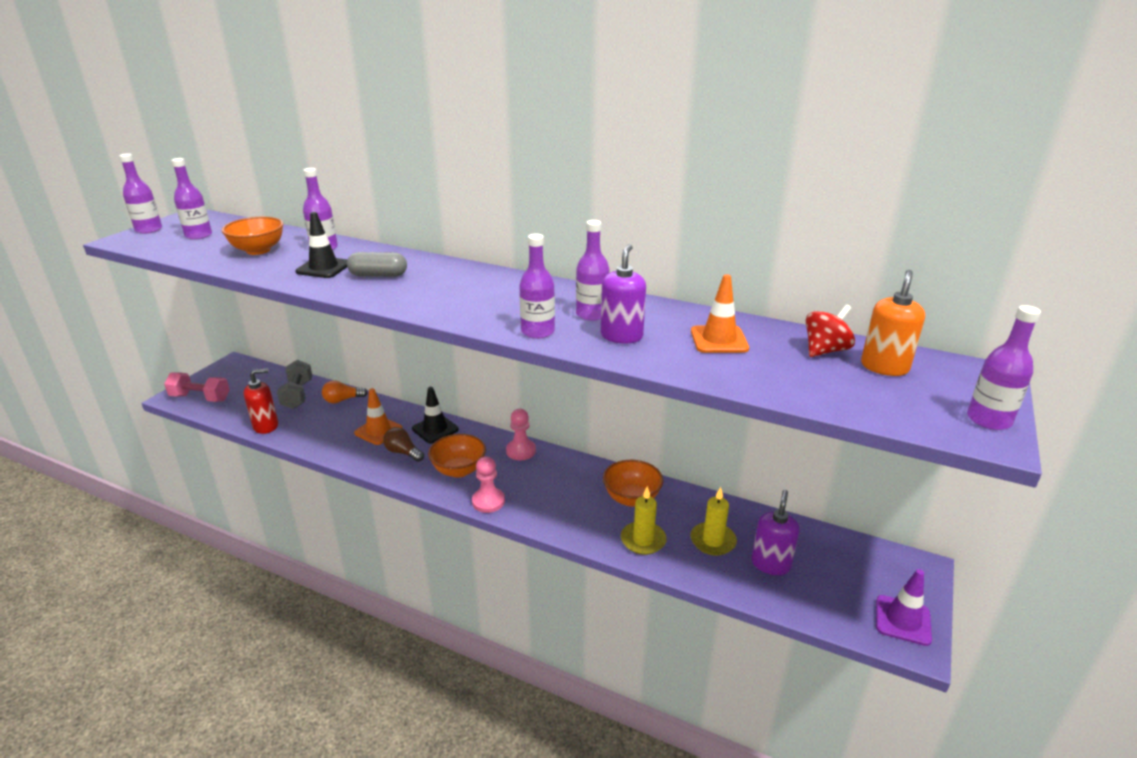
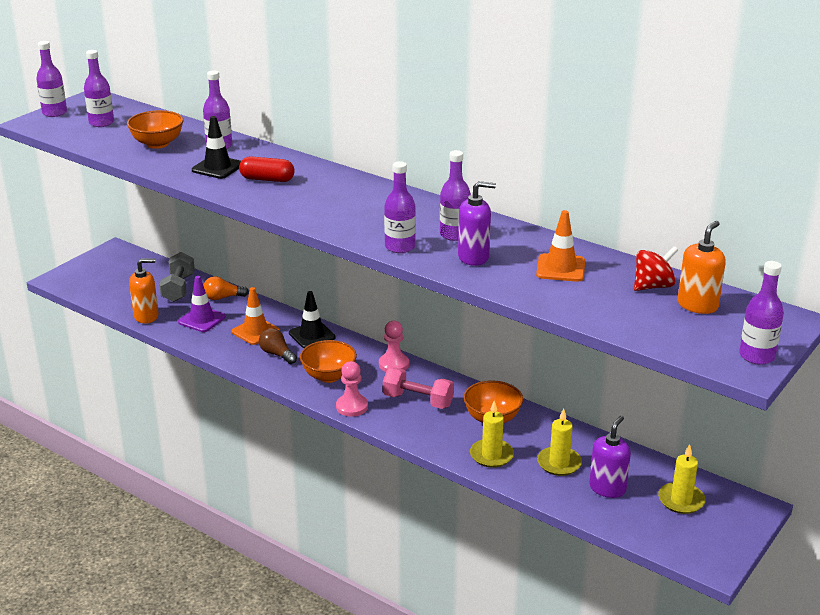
camera: 10 degrees right, 0 degrees up
pink dumbbell [164,372,230,402] -> pink dumbbell moved to [383,368,454,409]
red soap dispenser [244,368,278,434] -> orange soap dispenser [129,258,159,323]
grey capsule [347,252,407,277] -> red capsule [239,156,295,182]
purple soap dispenser [601,244,646,343] -> purple soap dispenser turned 60 degrees clockwise [458,181,496,266]
purple traffic cone [876,569,932,646] -> purple traffic cone moved to [178,276,226,332]
none -> yellow candle [658,444,706,514]

